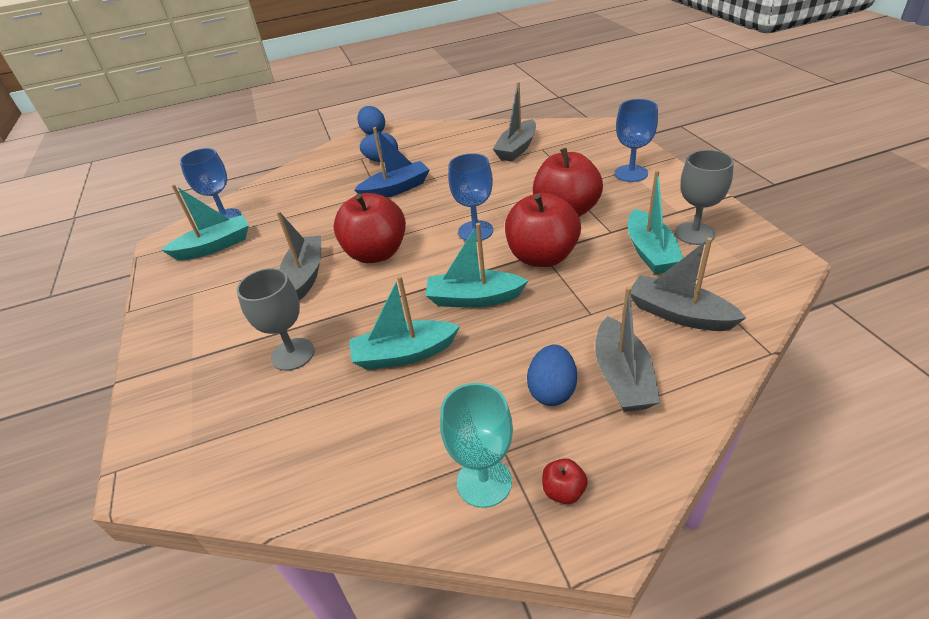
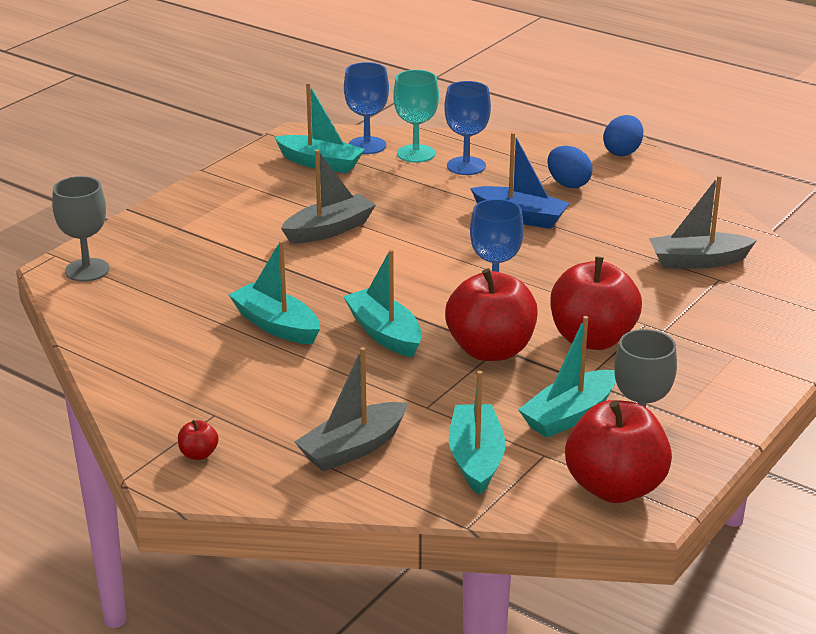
camera: 50 degrees right, 10 degrees down
grey goblet [236,268,314,371] -> grey goblet moved to [52,176,109,282]
red apple [333,193,406,263] -> red apple moved to [565,400,672,503]
turquoise goblet [440,383,513,508] -> turquoise goblet moved to [393,70,439,163]
blue egg [527,345,577,406] -> none
blue goblet [615,99,658,182] -> blue goblet moved to [444,81,491,175]
grey boat [631,237,746,331] -> turquoise boat [449,371,506,495]

